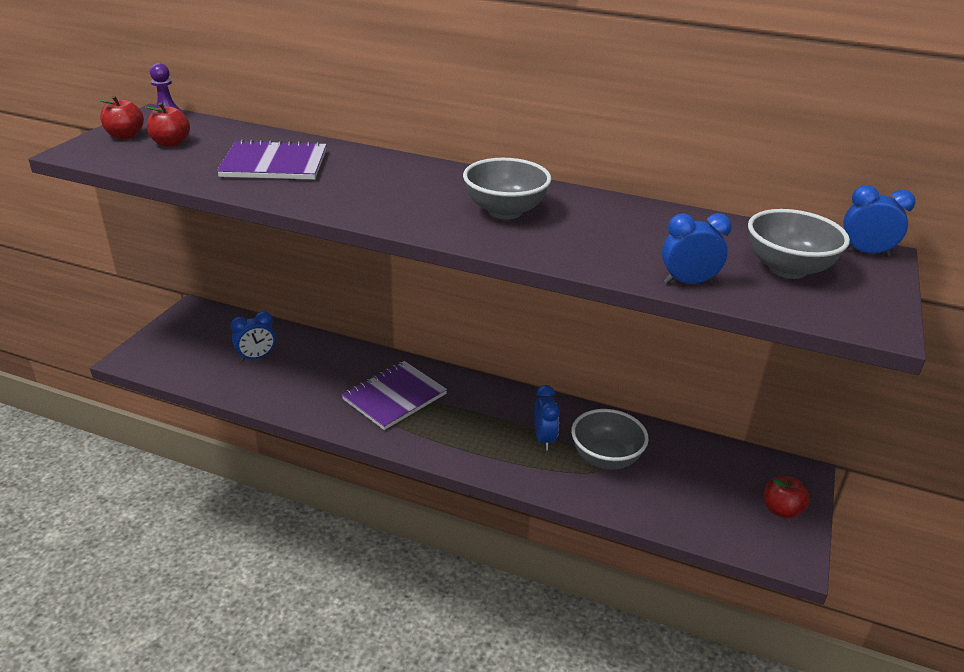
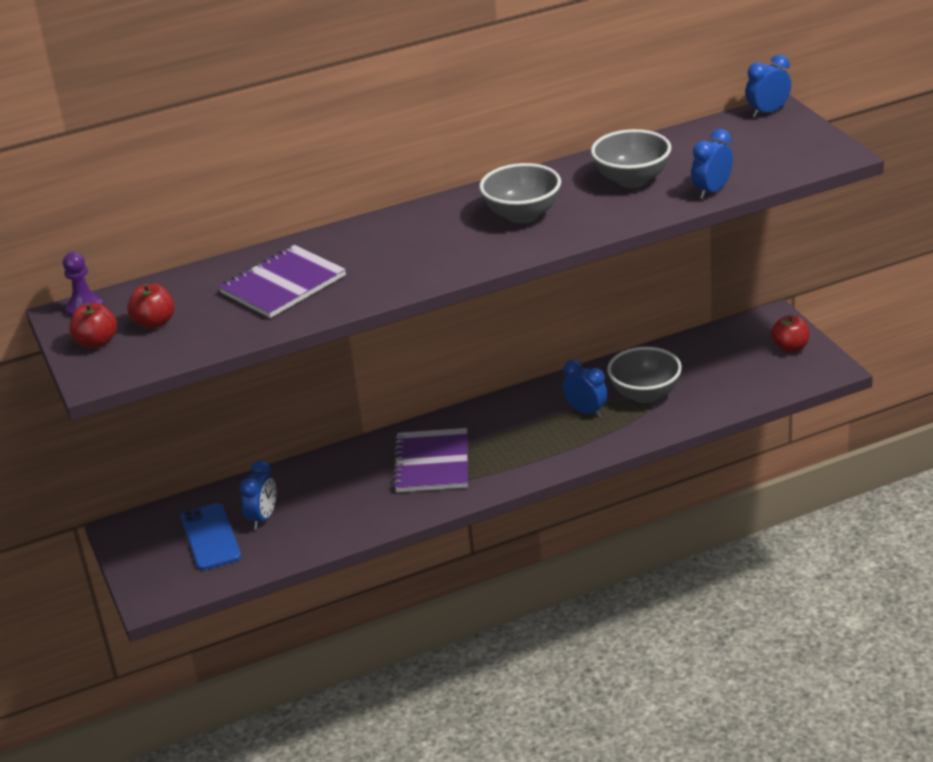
camera: 40 degrees left, 0 degrees up
grey bowl [748,209,850,279] -> grey bowl moved to [591,129,671,188]
none -> blue phone [181,503,241,570]

